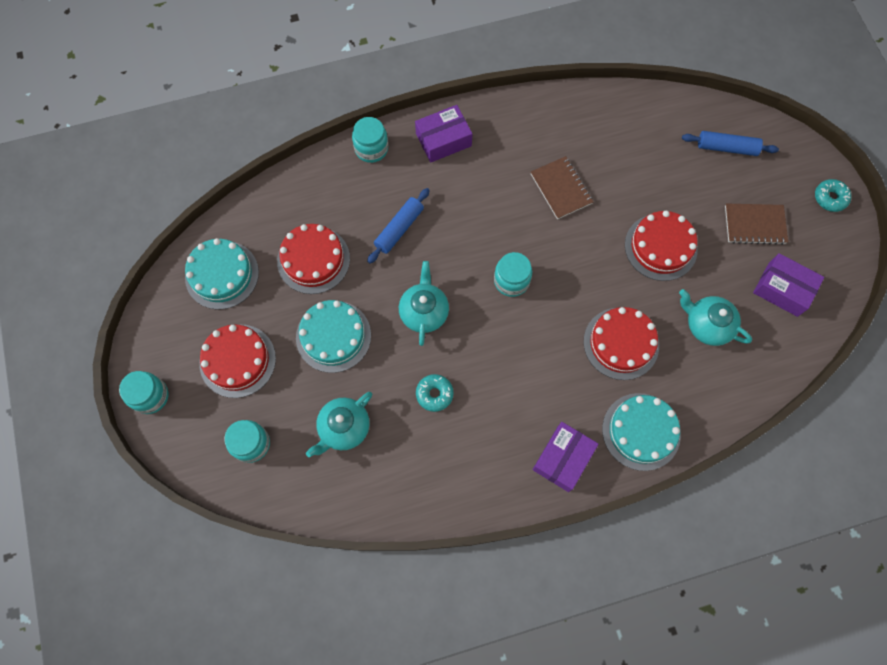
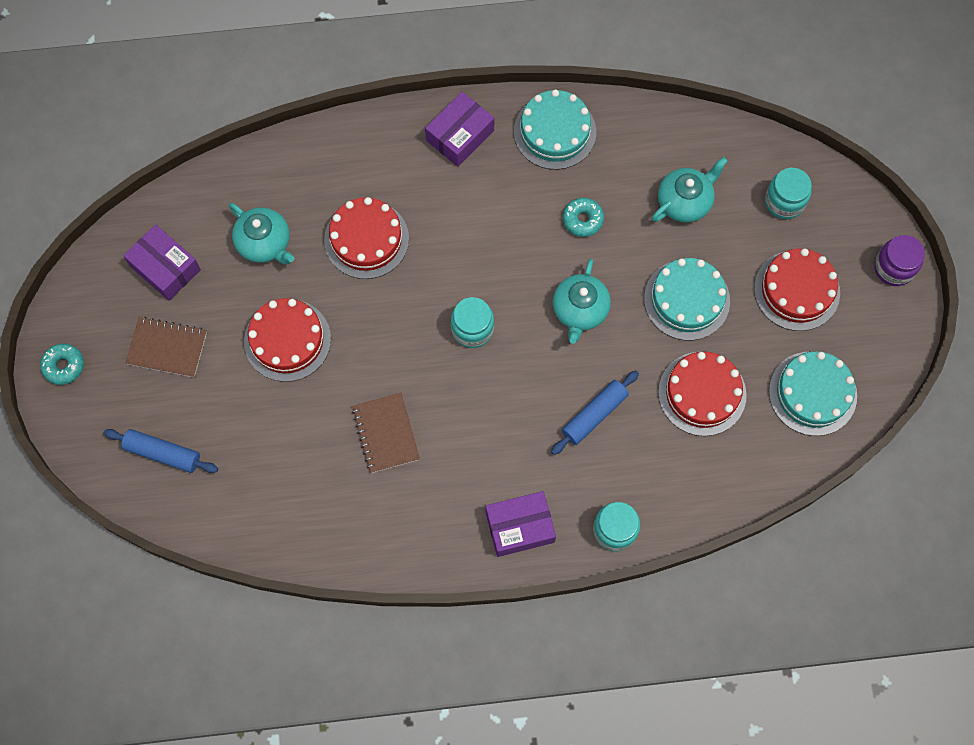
camera: 170 degrees left, 0 degrees up
turquoise jar [119,371,168,414] -> purple jar [874,235,925,286]
turquoise cake [602,393,681,471] -> turquoise cake moved to [514,89,596,170]

